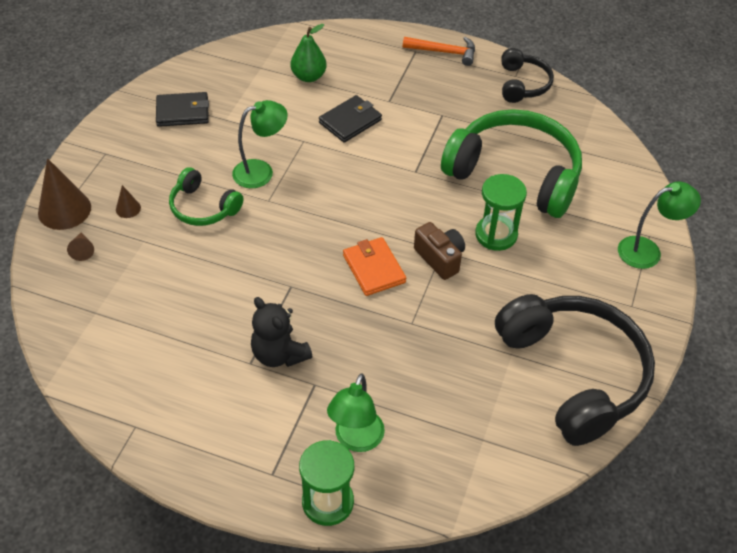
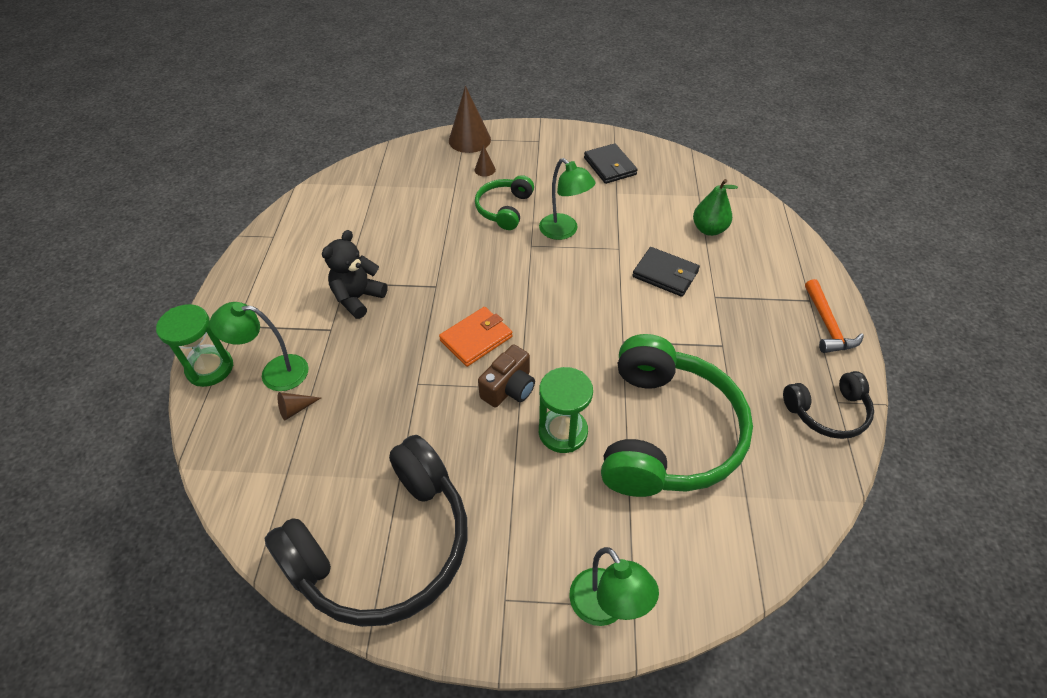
camera: 75 degrees right, 0 degrees up
brown cone [67,232,94,261] -> brown cone moved to [278,392,321,420]

